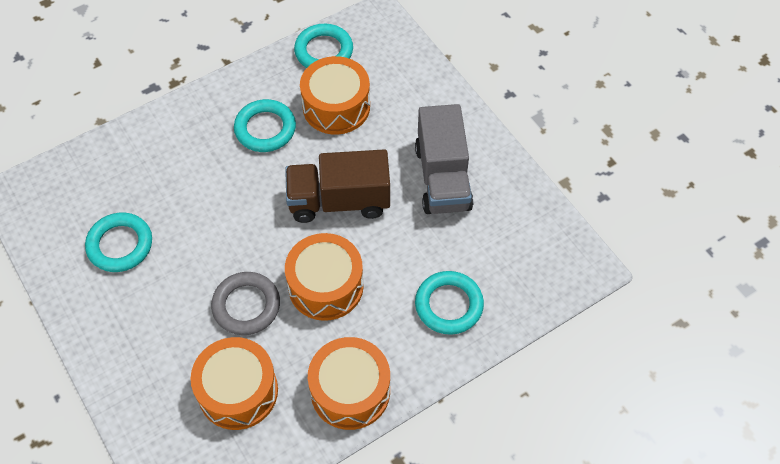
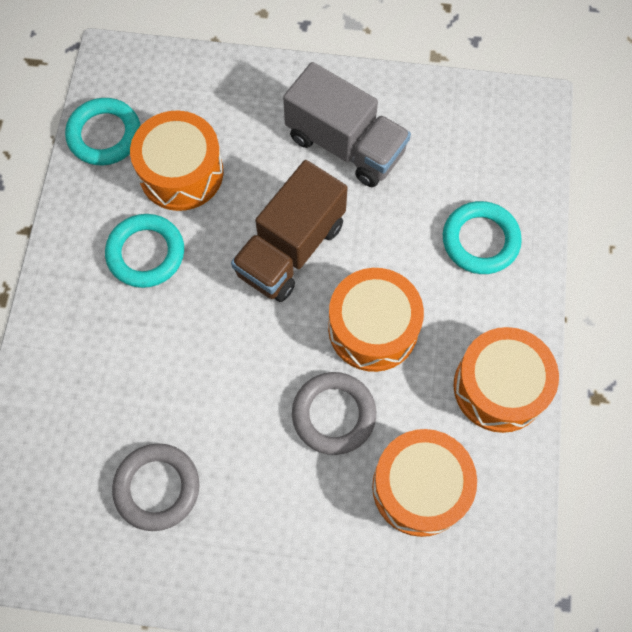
camera: 50 degrees left, 10 degrees up
turquoise ring [85,212,152,272] -> grey ring [112,443,199,531]

